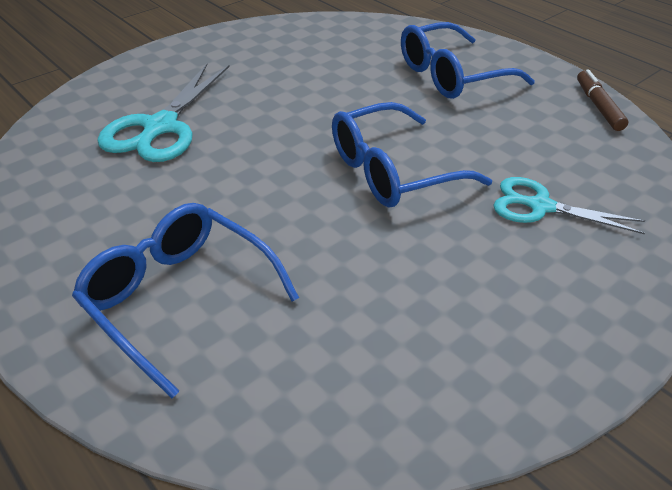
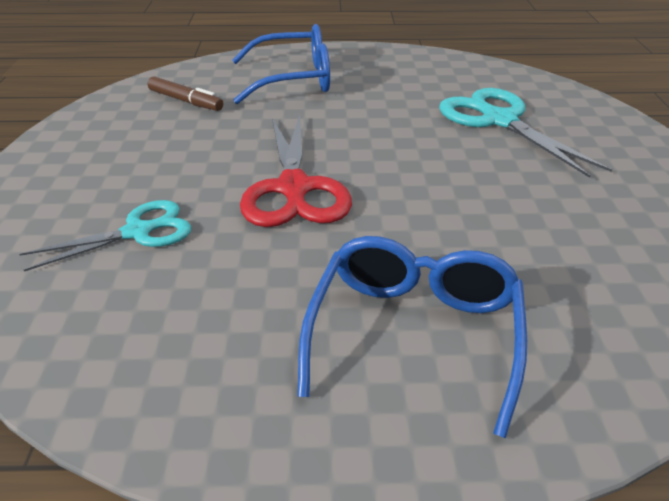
camera: 130 degrees right, 5 degrees down
blue glasses [332,102,492,207] -> red scissors [240,115,352,227]
brown marker [577,69,628,131] -> brown marker moved to [148,76,223,111]

